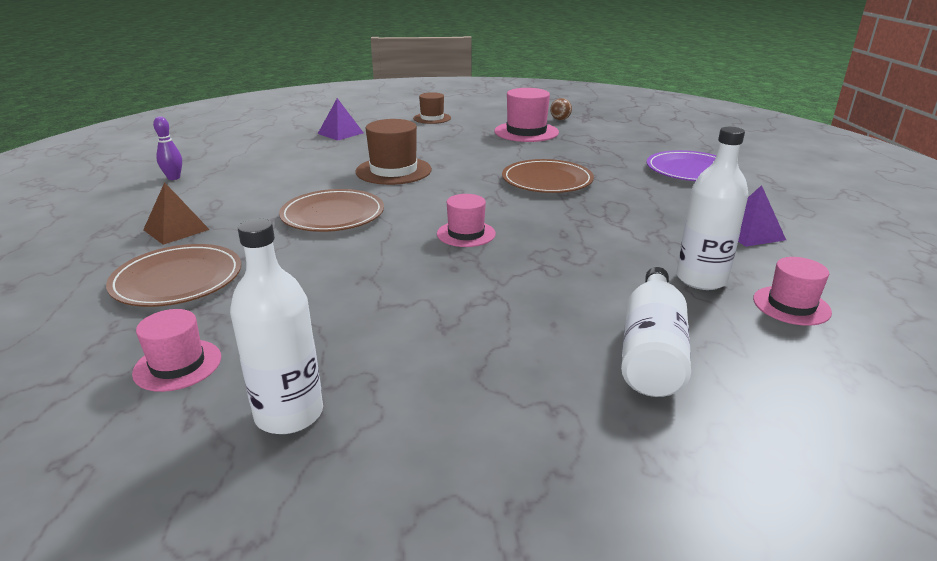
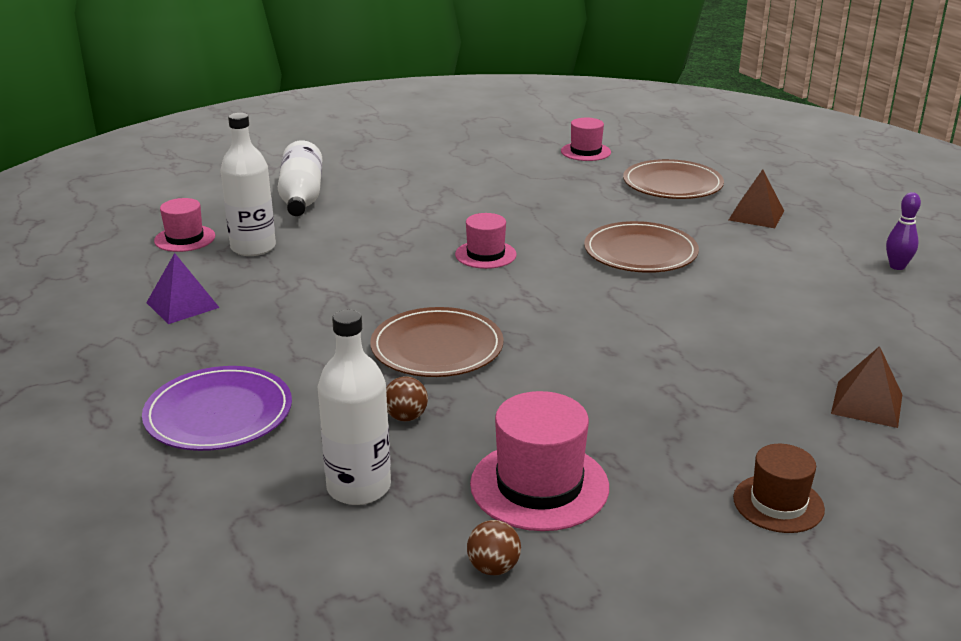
camera: 160 degrees right, 0 degrees up
white bottle [230,219,323,434] -> white bottle moved to [317,310,391,505]
purple pyramid [318,98,364,141] -> brown pyramid [831,346,902,428]
brown hat [355,119,432,185] -> none
none -> brown ball [386,376,428,421]

